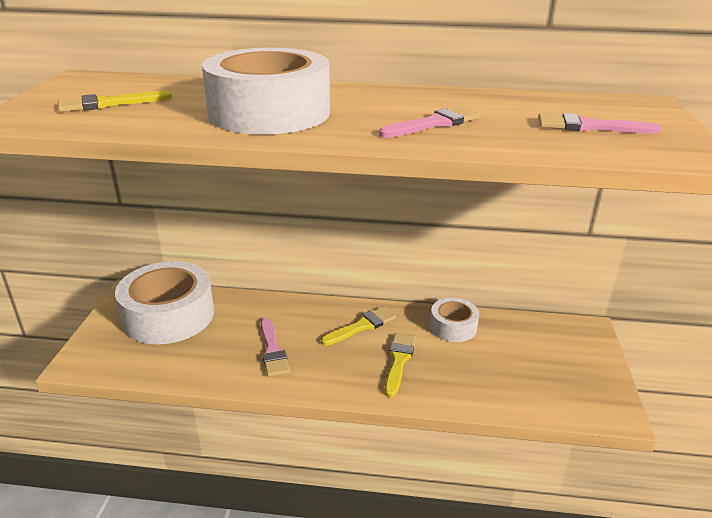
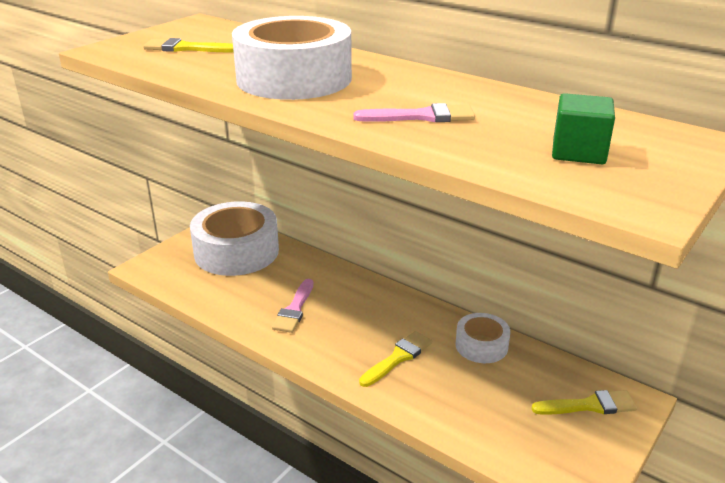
camera: 30 degrees right, 0 degrees up
yellow brush [321,306,396,346] -> yellow brush moved to [531,390,637,415]
pink brush [538,113,661,134] -> green cube [552,93,615,164]

